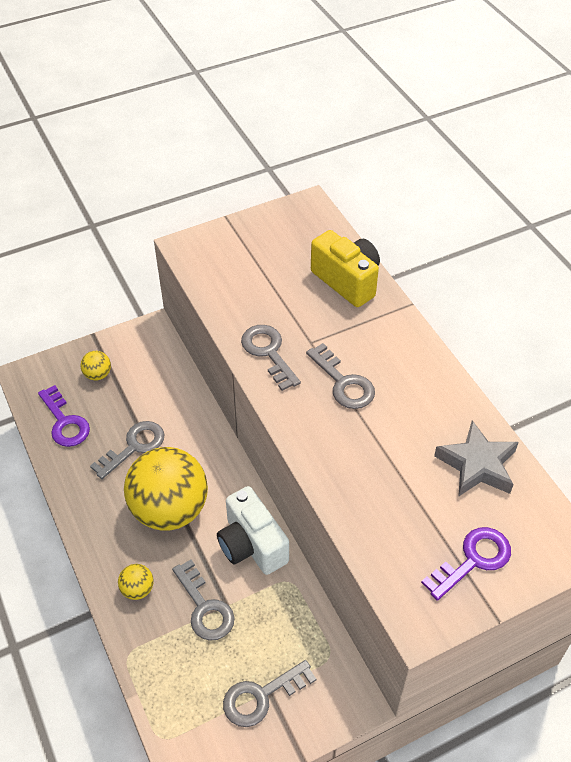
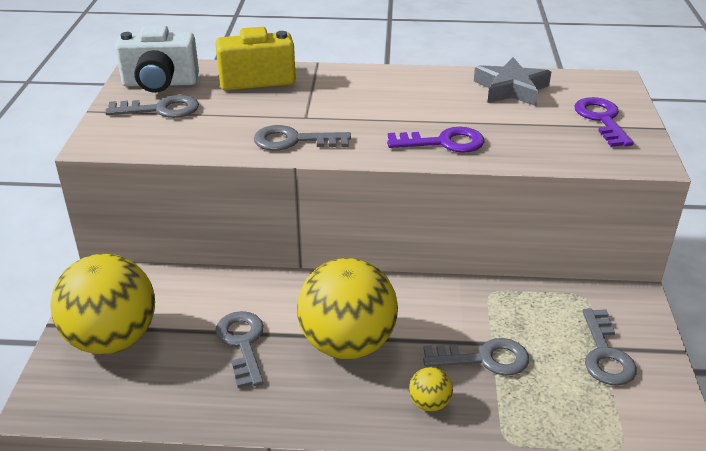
camera: 60 degrees left, 15 degrees down
purple key [38,385,90,447] -> purple key moved to [387,127,484,153]
yellow ball [80,351,111,381] -> yellow ball [50,254,155,355], size x2.45
white camera [217,486,289,575] -> white camera moved to [115,26,199,93]
grey key [306,343,375,409] -> grey key moved to [105,95,199,118]

